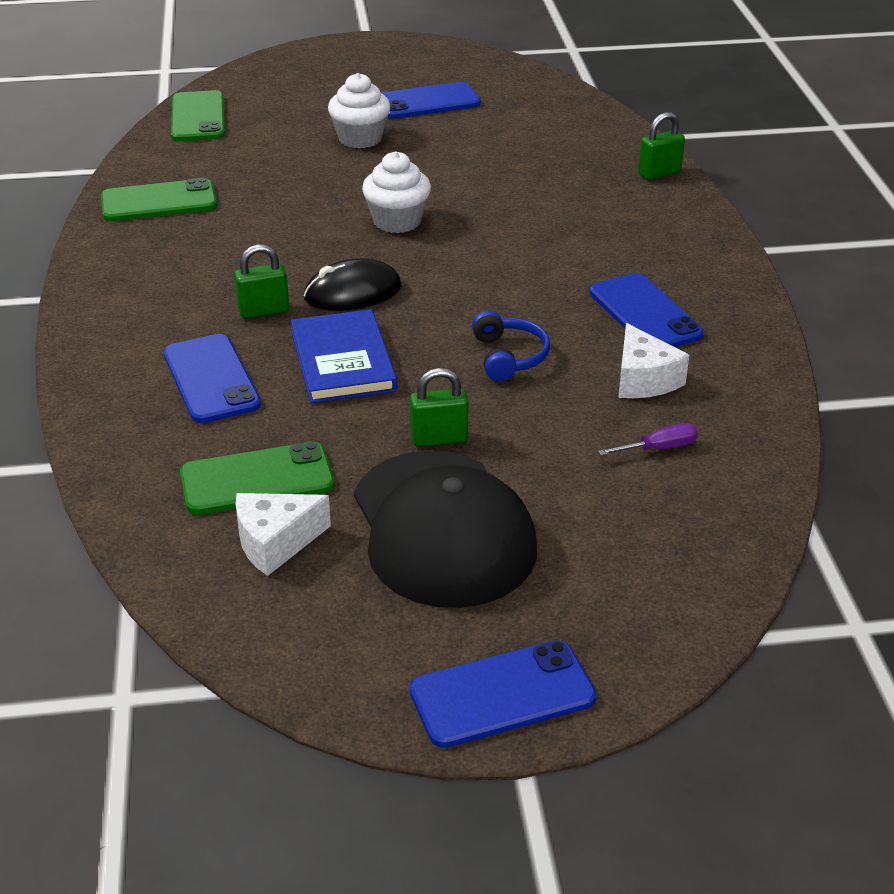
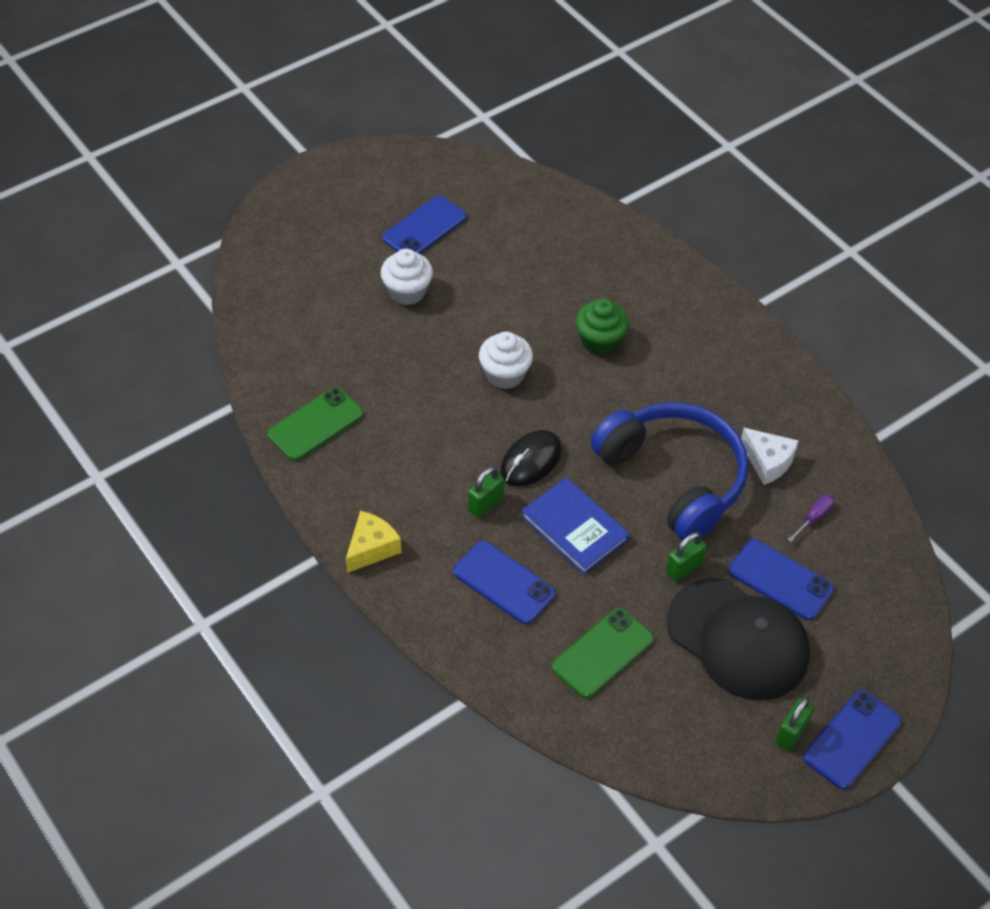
camera: 30 degrees left, 15 degrees up
green phone [171,90,225,141] -> none
white cheese [236,493,331,576] -> none
blue headphones [472,311,550,381] -> blue headphones [591,403,749,541], size x2.41
blue phone [590,273,704,347] -> blue phone moved to [728,539,834,620]
green padlock [638,112,685,180] -> green padlock moved to [776,697,814,751]
none -> yellow cheese [346,511,401,573]
none -> green cupcake [575,298,629,355]

